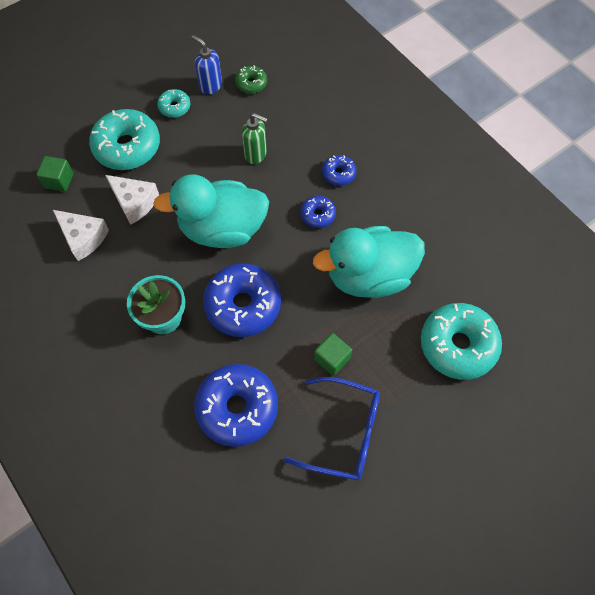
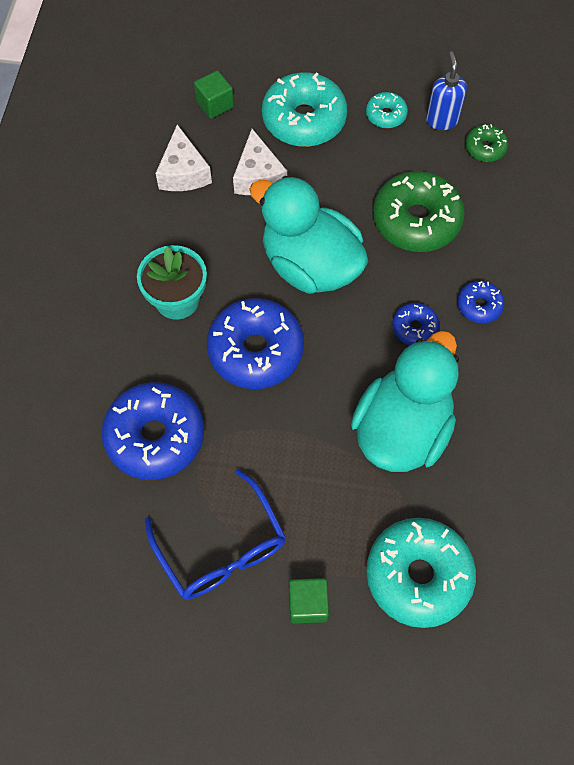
camera: 45 degrees right, 0 degrees up
green soap dispenser [242,113,268,164] -> green donut [373,171,465,252]
turquoise duck [313,226,425,298] -> turquoise duck turned 90 degrees clockwise [351,331,459,472]
green cube [314,333,352,376] -> green cube moved to [289,578,329,623]

